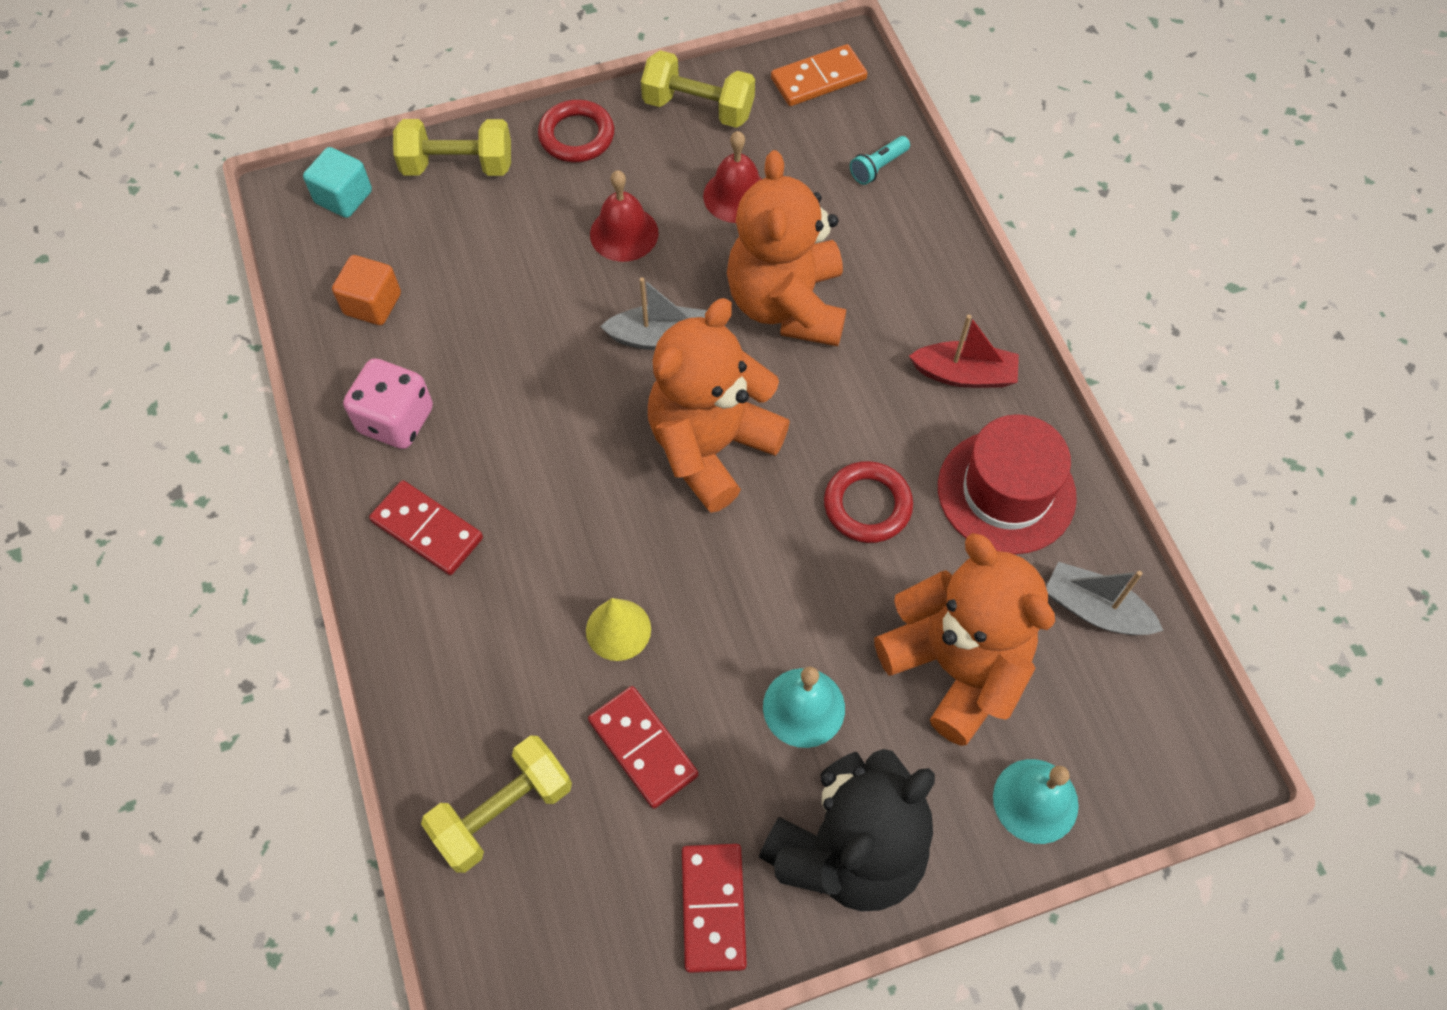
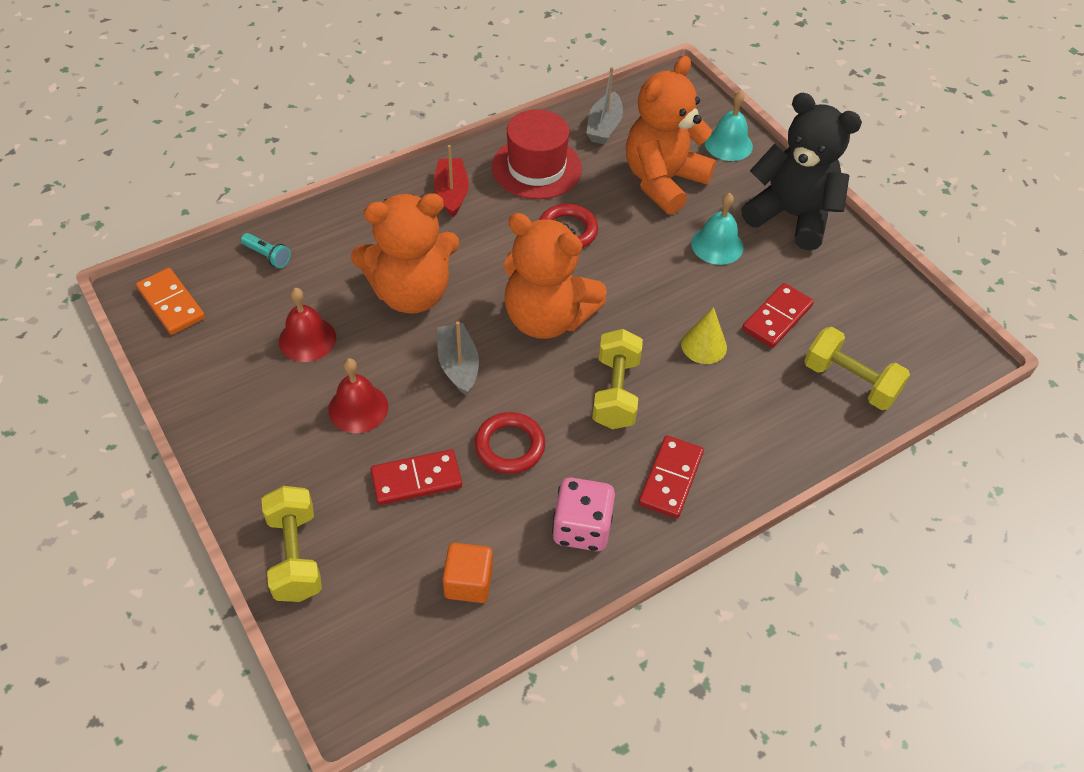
camera: 105 degrees left, 10 degrees down
turquoise cube [303,147,372,218] -> none
red ring [538,100,614,162] -> red ring moved to [475,412,545,474]
yellow dumbbell [641,50,755,128] -> yellow dumbbell moved to [592,329,643,429]
red domino [682,844,747,973] -> red domino moved to [370,449,462,505]

